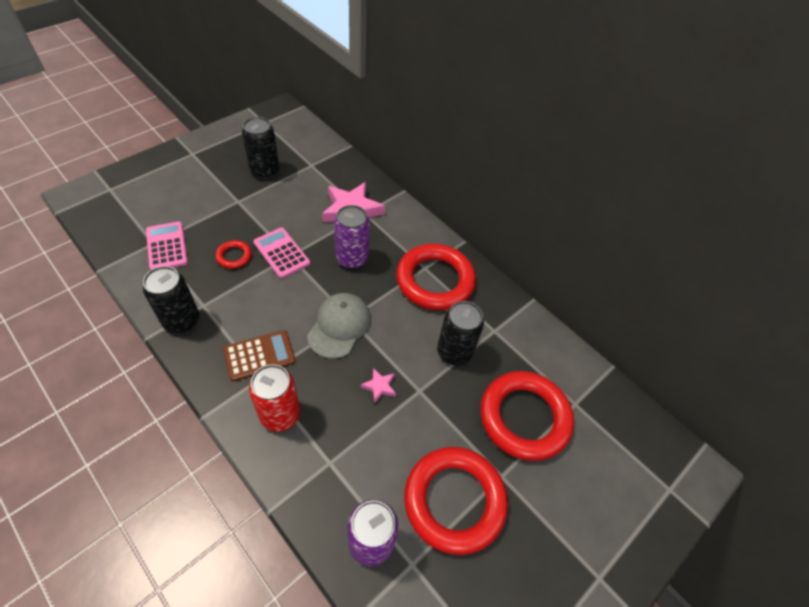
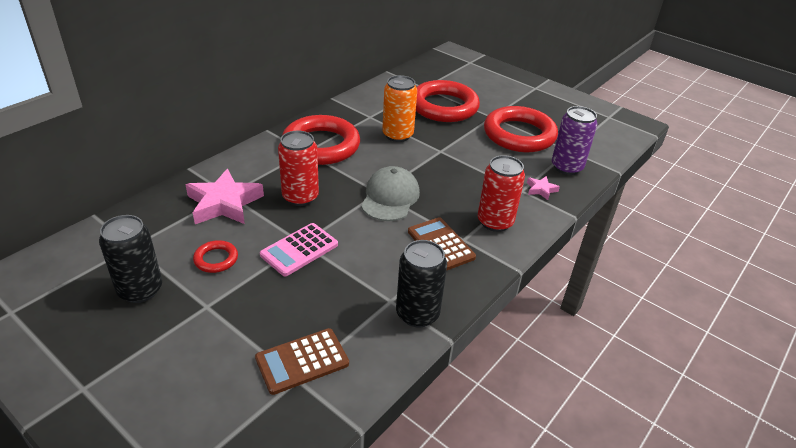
camera: 95 degrees left, 15 degrees down
pink calculator [146,221,188,270] -> brown calculator [255,328,349,395]
red ring [215,240,252,269] -> red ring moved to [193,240,238,273]
grey cap [307,293,371,359] -> grey cap turned 90 degrees clockwise [361,166,420,221]
purple can [334,205,370,269] -> red can [278,131,319,206]
pink star [361,368,396,404] -> pink star moved to [527,176,560,200]
black can [437,301,484,365] -> orange can [382,75,417,142]

